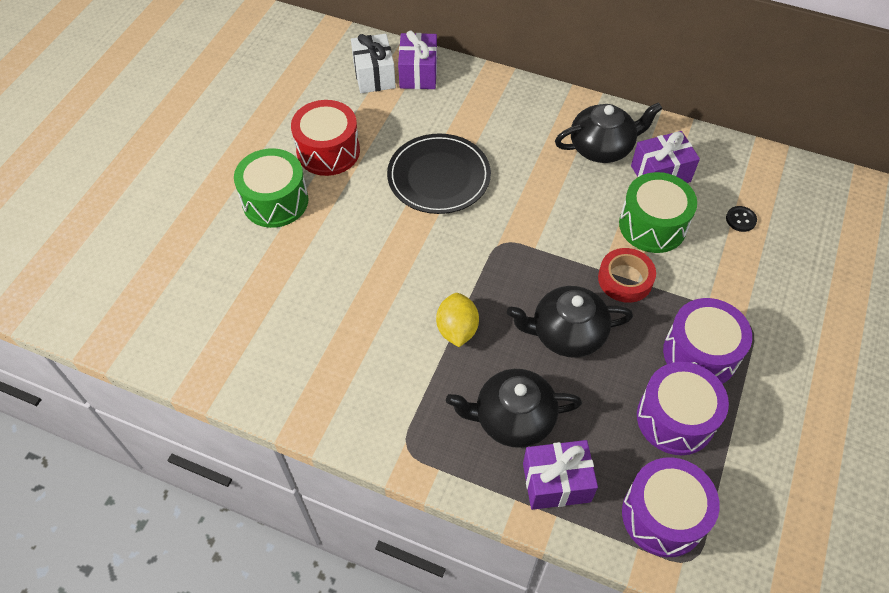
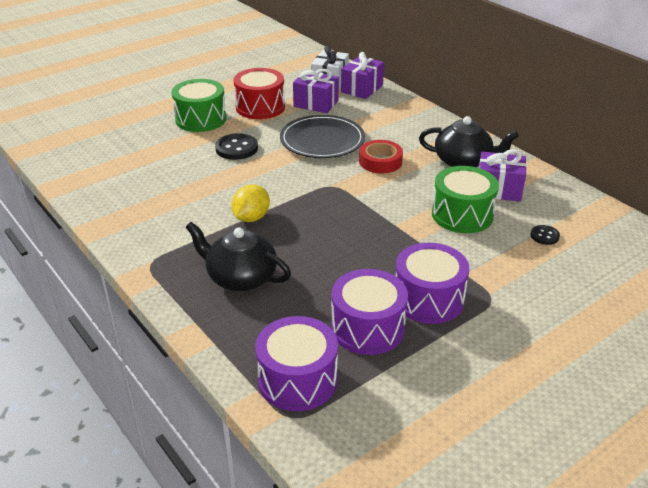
camera: 30 degrees right, 20 degrees down
black teapot [507,286,633,358] -> none
purple gift [523,440,598,510] -> purple gift moved to [293,69,339,113]
red tape [598,248,656,303] -> red tape moved to [359,140,403,173]
none -> black button [215,133,258,160]

